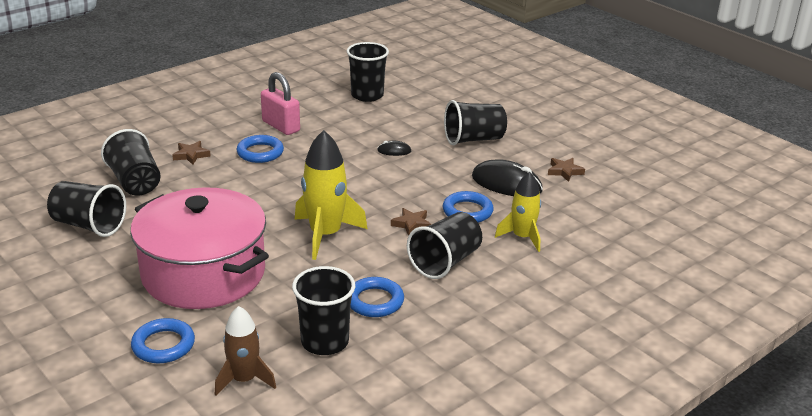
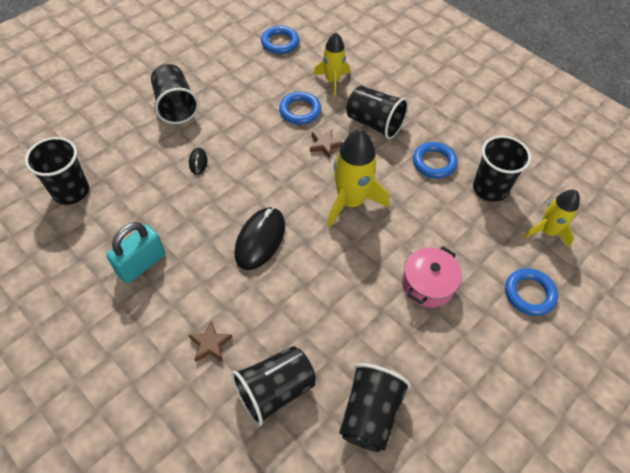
camera: 95 degrees left, 25 degrees up
pink pot [130,187,269,309] -> pink pot [402,247,462,308], size x0.47
brown rocket [215,306,276,396] -> yellow rocket [524,189,580,247]
blue ring [236,135,284,163] -> blue ring moved to [261,26,299,54]
pink padlock [261,72,300,135] -> turquoise padlock [106,222,165,284]
black mouse [472,159,543,196] -> black mouse moved to [234,207,285,270]
brown star [548,158,585,182] -> none

